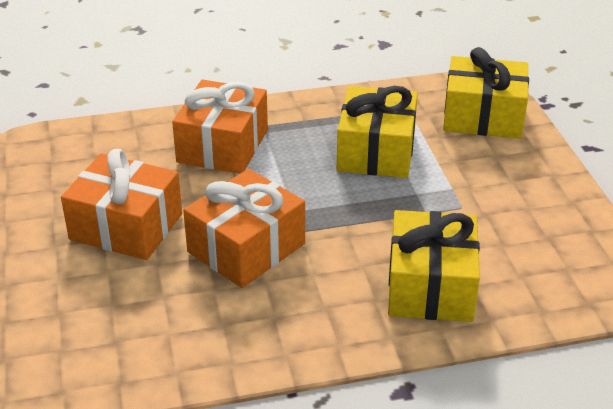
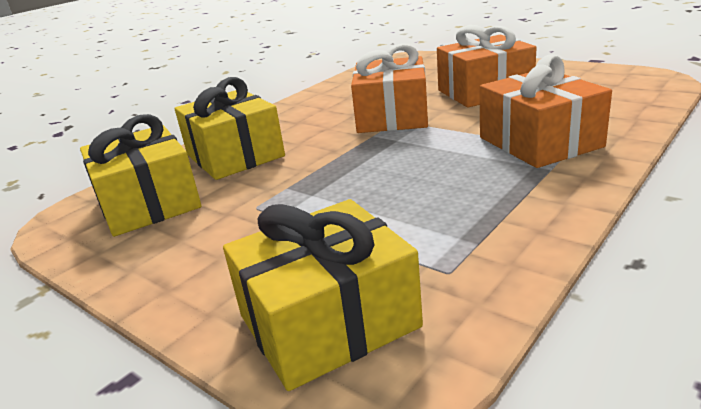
camera: 145 degrees right, 10 degrees down
yellow gift [337,86,418,178] -> yellow gift moved to [80,114,202,237]

